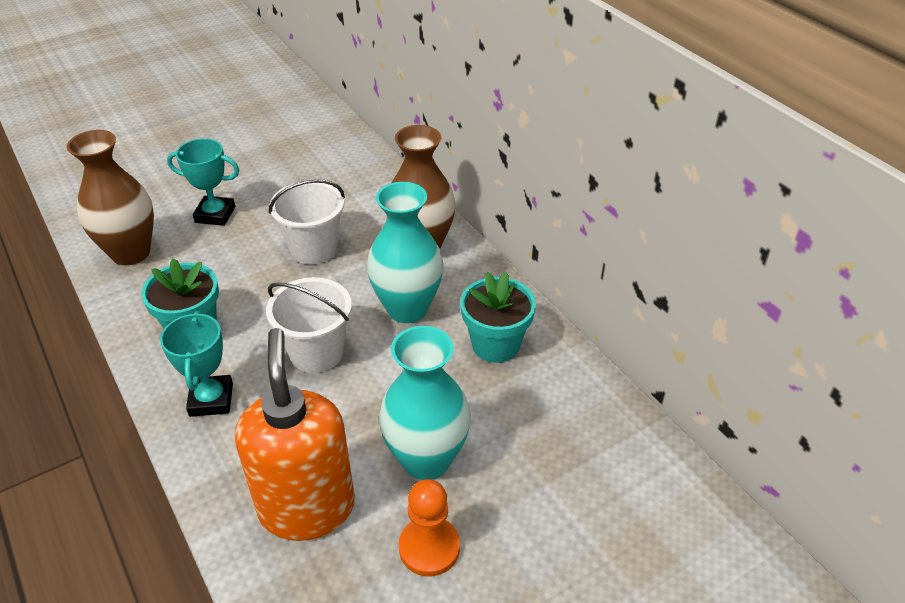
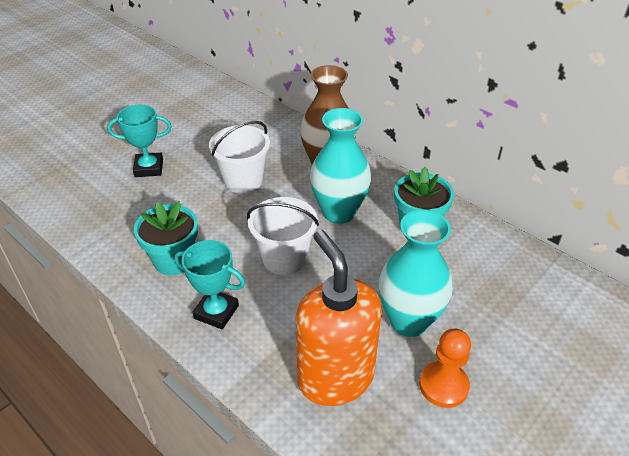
camera: 15 degrees left, 0 degrees up
brown vase [67,130,154,265] -> none
turquoise trophy [160,311,233,417] -> turquoise trophy turned 45 degrees counterclockwise [175,240,245,329]

